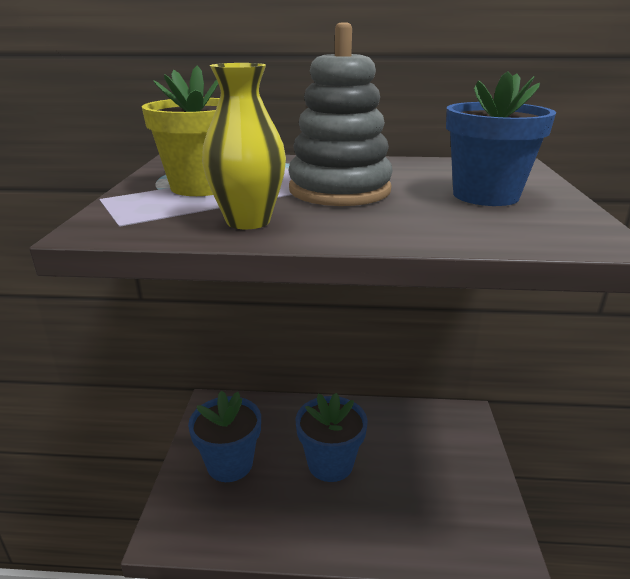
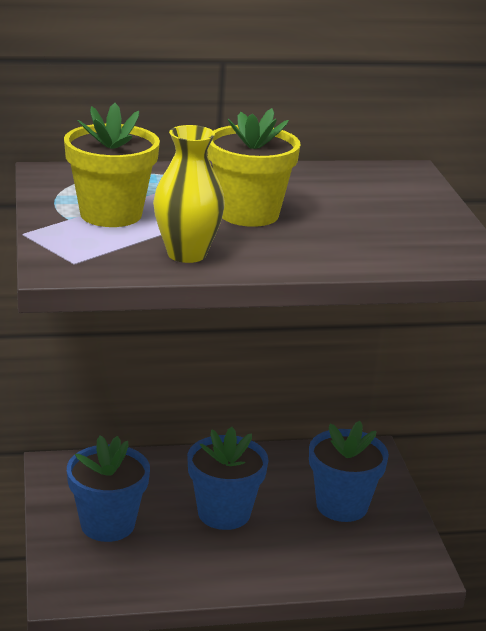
camera: 15 degrees left, 0 degrees up
grey stacking toy [289,23,393,206] -> yellow flower pot [207,108,300,227]
blue flower pot [446,71,556,206] -> blue flower pot moved to [309,421,389,522]

